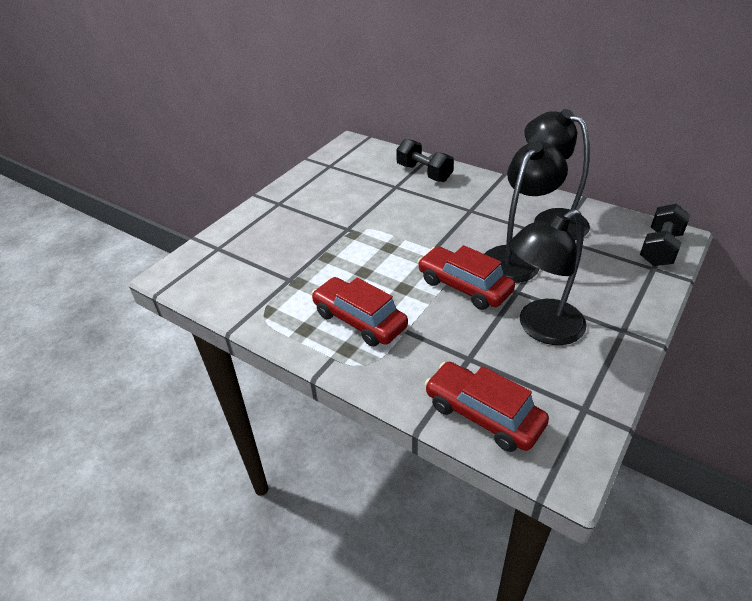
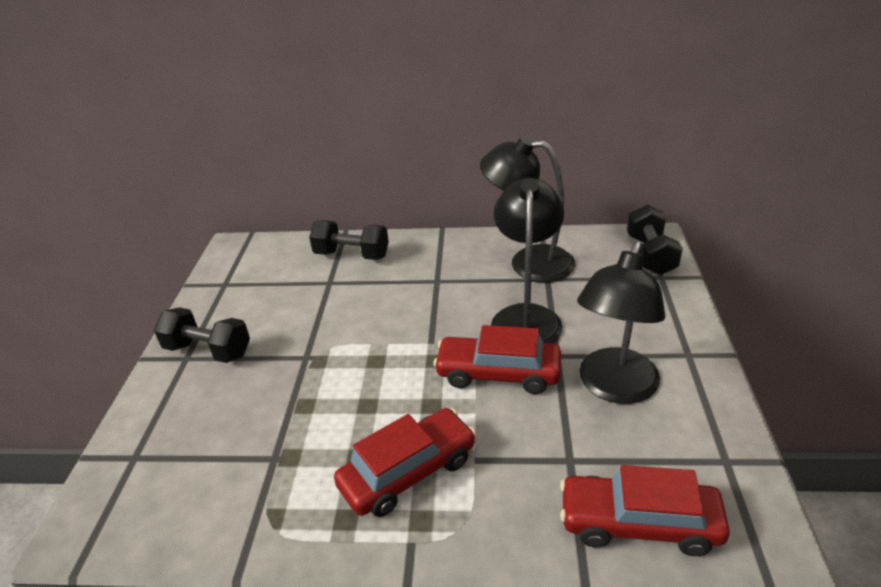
camera: 30 degrees left, 5 degrees down
red car [311,277,408,347] -> red car turned 135 degrees clockwise [334,408,476,517]
none -> black dumbbell [154,307,250,363]

